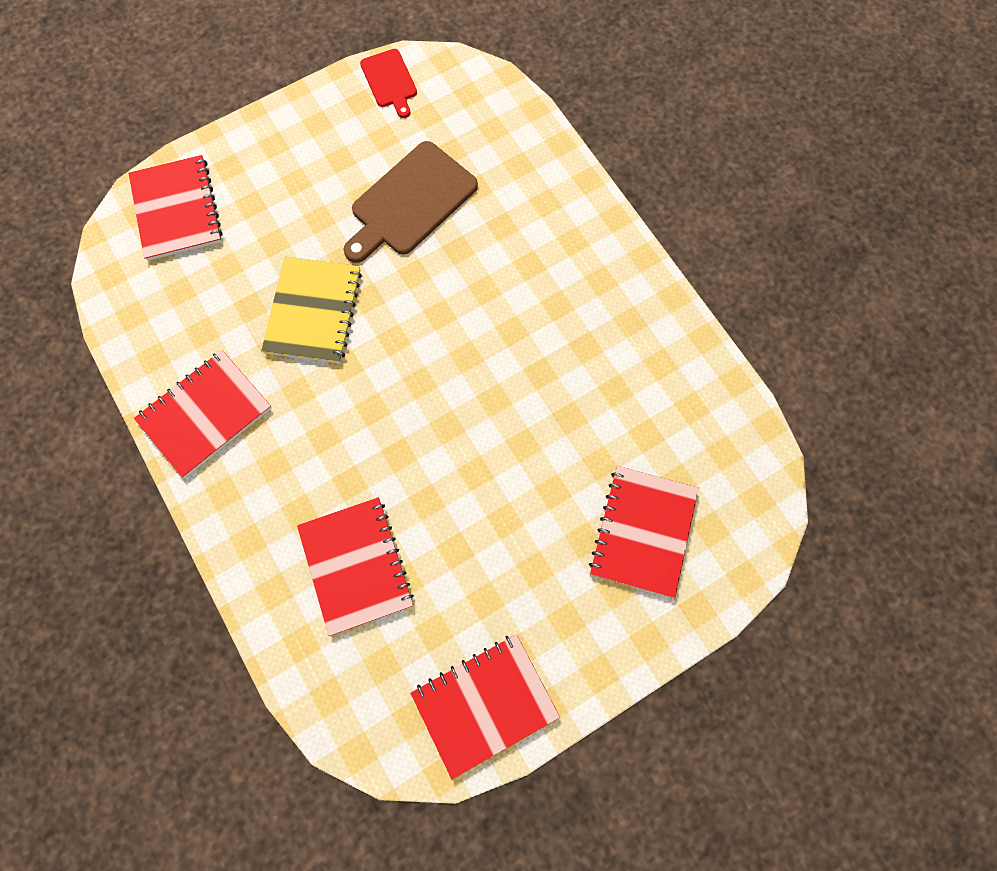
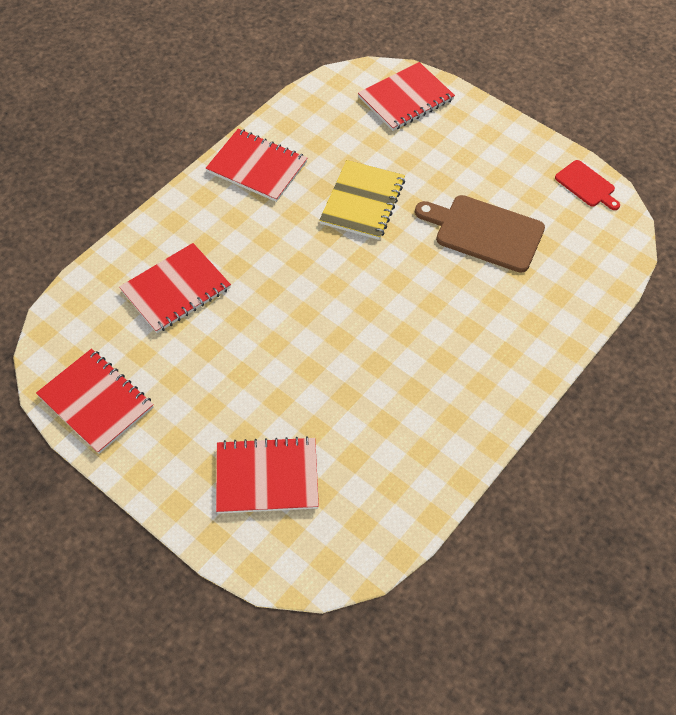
camera: 70 degrees right, 15 degrees down
yellow notebook [261,257,362,363] -> yellow notebook turned 60 degrees counterclockwise [319,160,405,240]
red cutting board [360,49,417,118] -> red cutting board turned 90 degrees counterclockwise [555,160,620,210]

